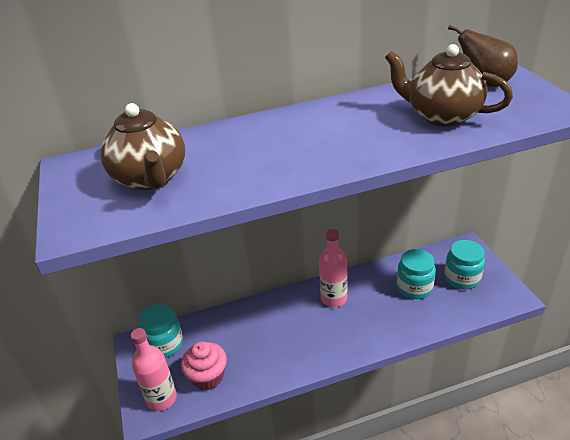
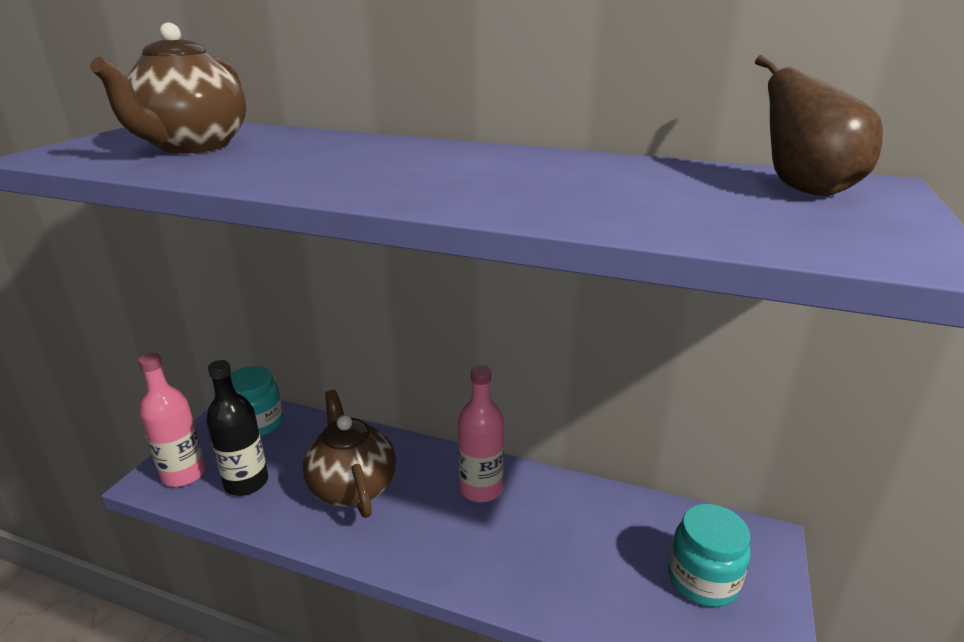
camera: 35 degrees right, 10 degrees down
pink cupcake [181,341,227,390] -> black bottle [206,360,268,496]
brown teapot [385,44,513,127] -> brown teapot moved to [303,390,396,518]
turquoise jar [397,249,436,299] -> none

